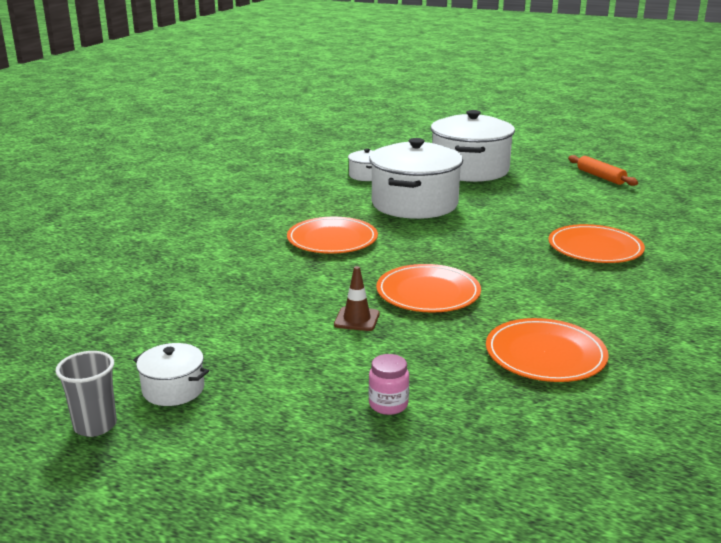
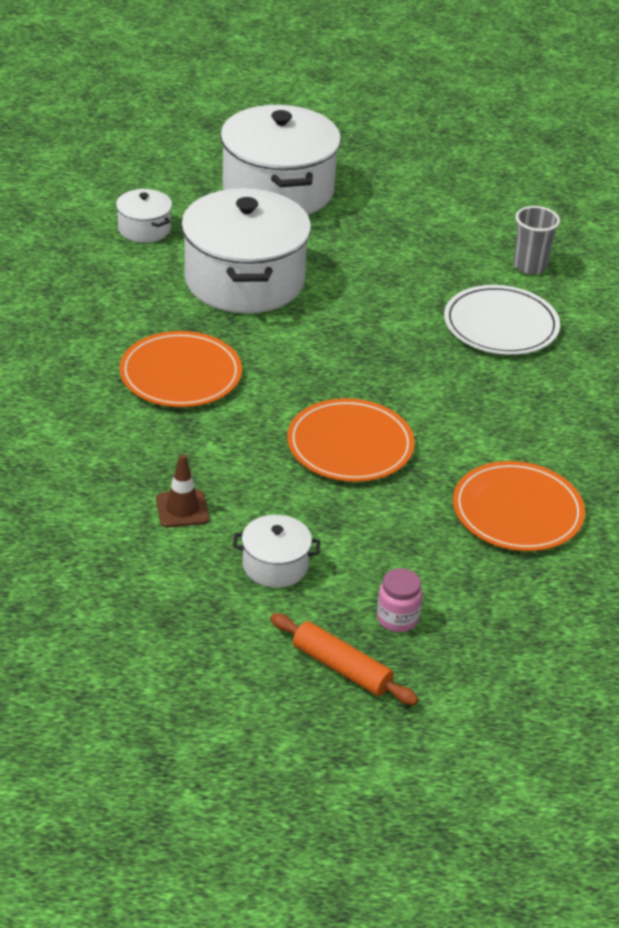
camera: 25 degrees left, 15 degrees up
grey cup [55,351,117,437] -> grey cup moved to [513,206,560,275]
white pot [133,343,209,406] -> white pot moved to [233,515,320,588]
brown traffic cone [334,266,380,331] -> brown traffic cone moved to [156,454,209,527]
orange plate [548,224,645,263] -> white plate [444,285,560,355]
orange rolling pin [568,155,638,186] -> orange rolling pin moved to [270,613,418,705]

